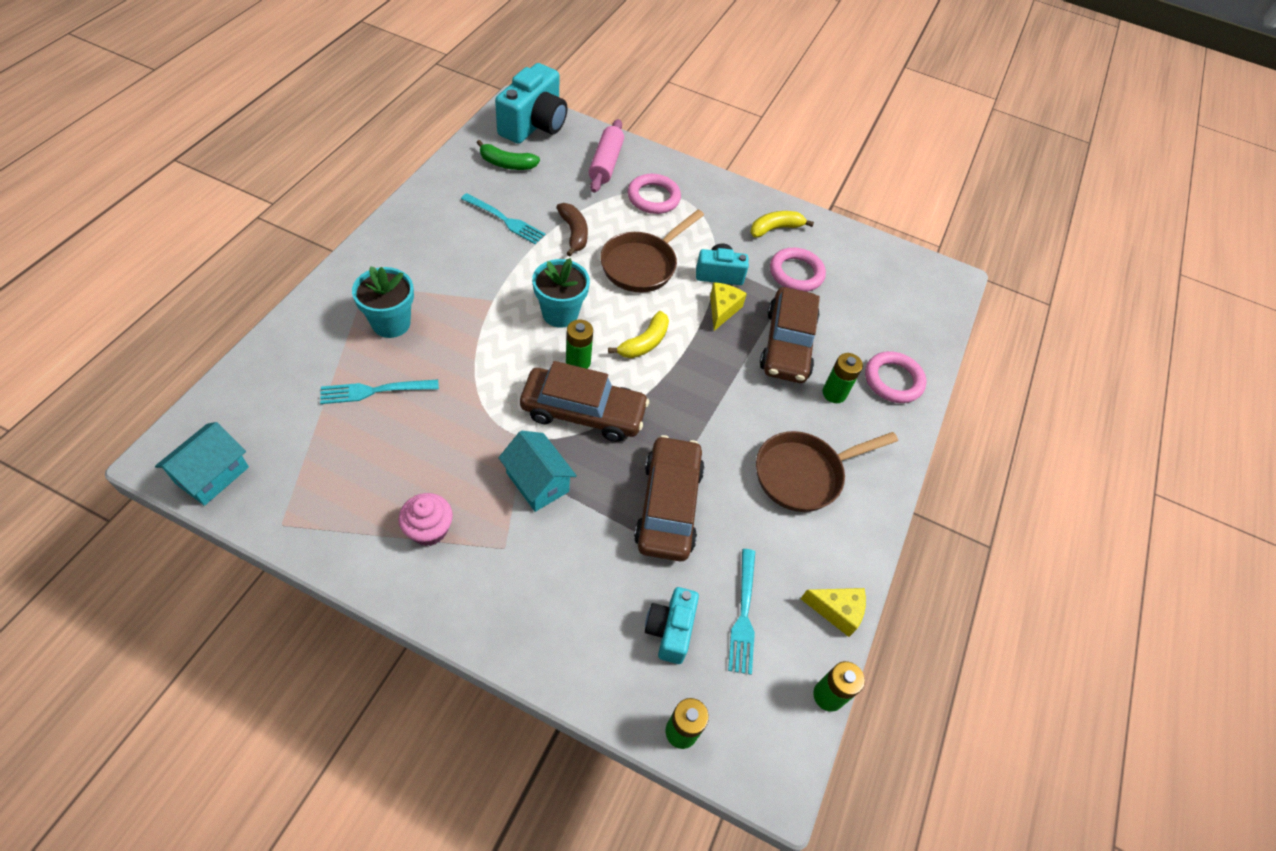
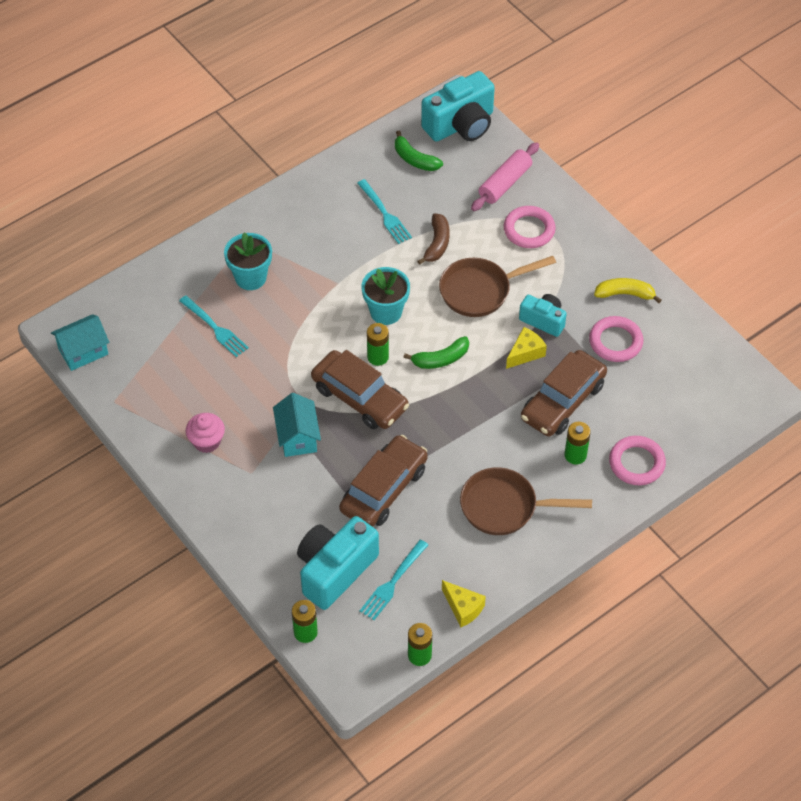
camera: 35 degrees right, 0 degrees up
turquoise fork [320,379,439,404] -> turquoise fork turned 150 degrees counterclockwise [179,295,249,357]
yellow banana [608,311,669,358] -> green banana [403,336,469,369]
turquoise camera [645,587,699,664] -> turquoise camera [297,516,379,610], size x1.74

